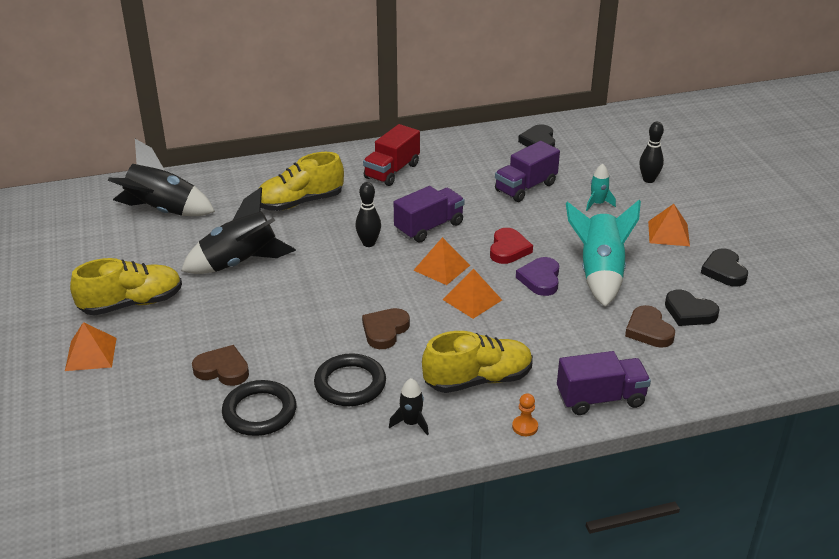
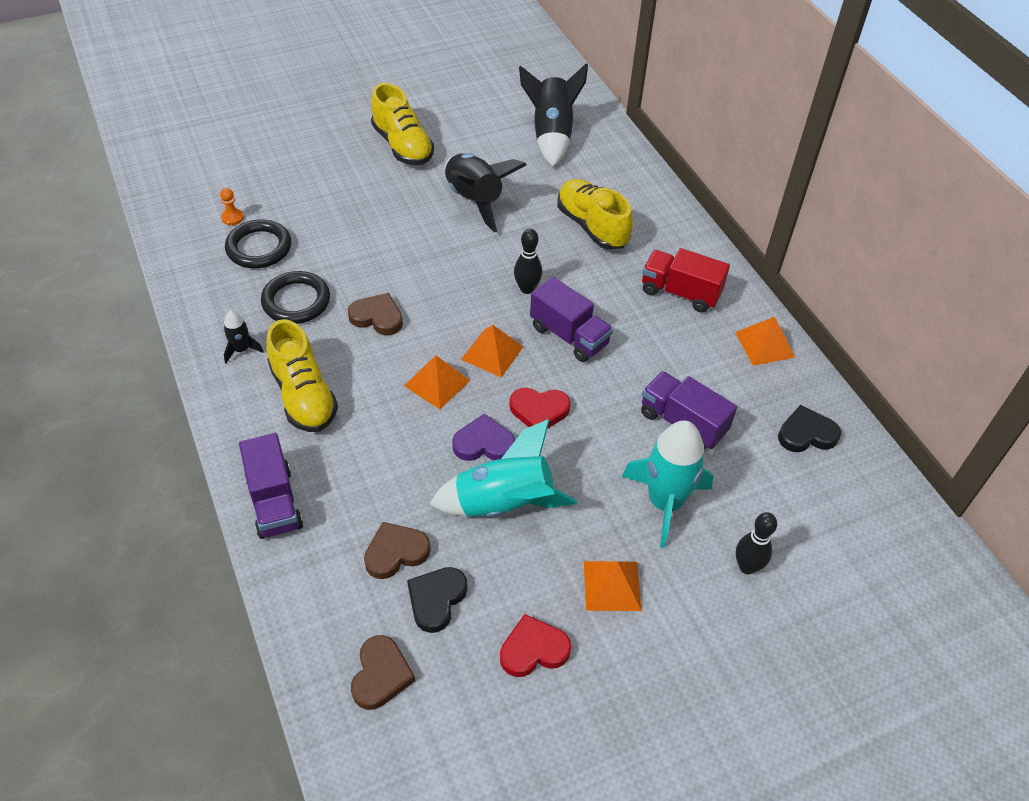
camera: 80 degrees right, 15 degrees up
orange pyramid [65,322,117,371] -> orange pyramid moved to [735,317,795,366]
brown heart [192,345,249,386] -> brown heart moved to [351,635,415,710]
orange pawn [512,393,538,436] -> orange pawn moved to [220,188,244,225]
turquoise rocket [586,164,616,211] -> turquoise rocket [622,420,713,548], size x2.12
black heart [701,248,748,287] -> red heart [500,614,571,677]

